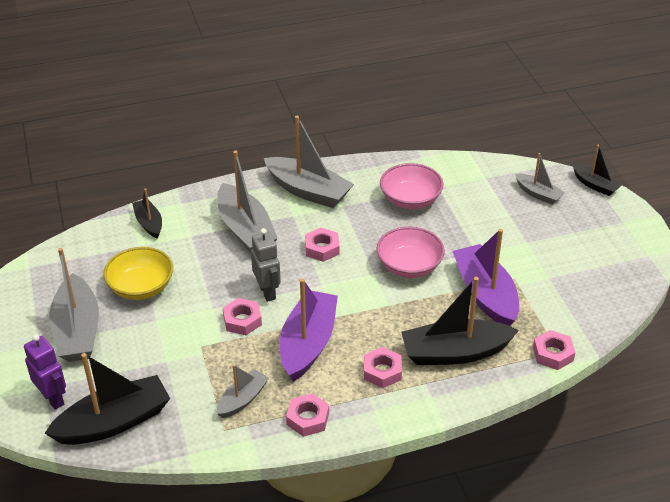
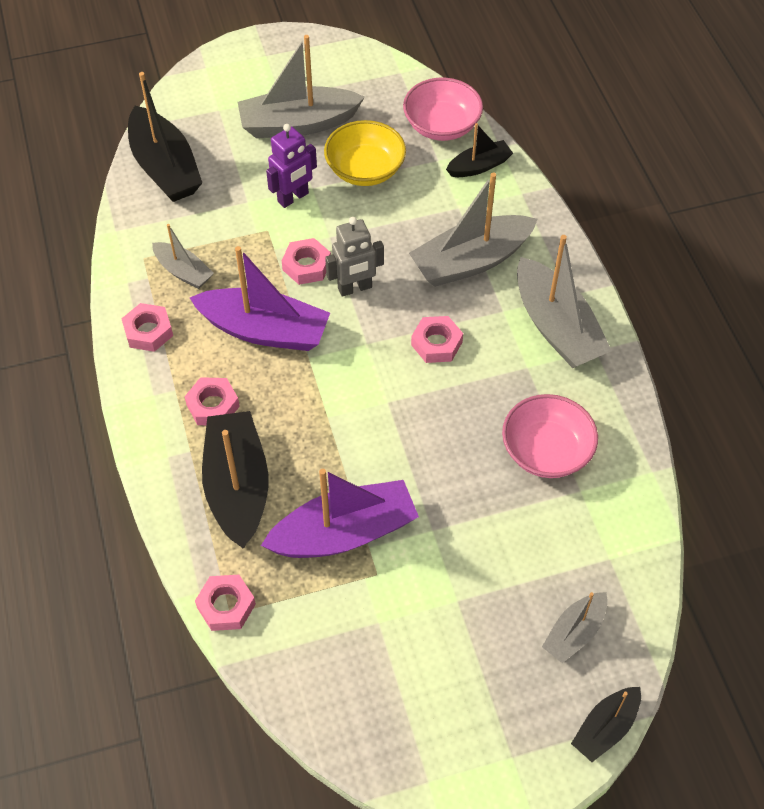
camera: 90 degrees right, 15 degrees up
purple robot [24,334,66,410] -> purple robot moved to [266,124,317,208]
grey boat [264,116,354,208] -> grey boat turned 60 degrees counterclockwise [517,235,612,368]
pink bowl [376,227,445,278] -> pink bowl moved to [403,77,483,141]

